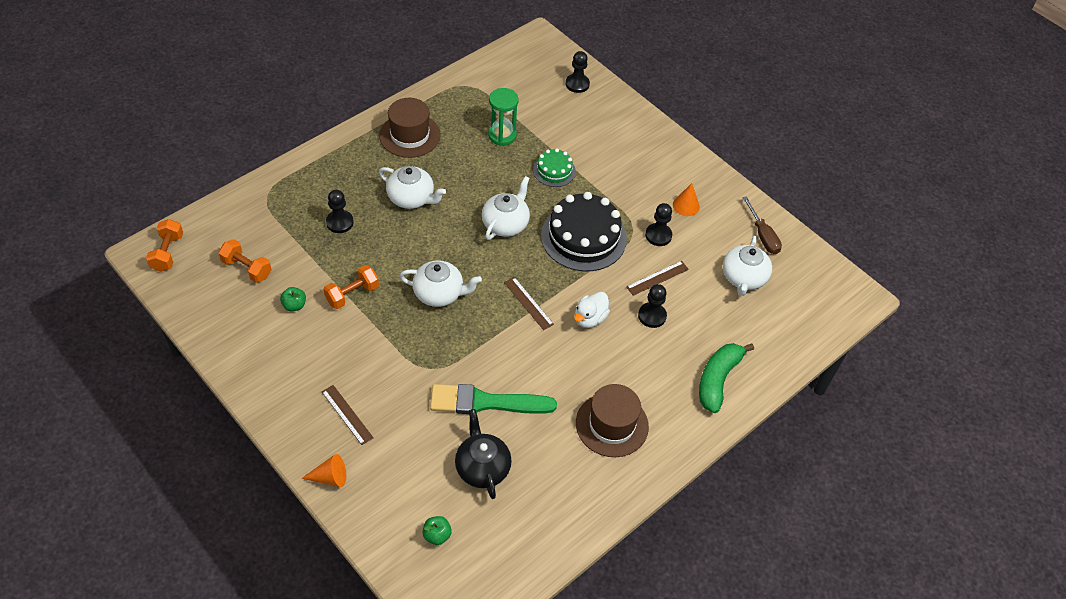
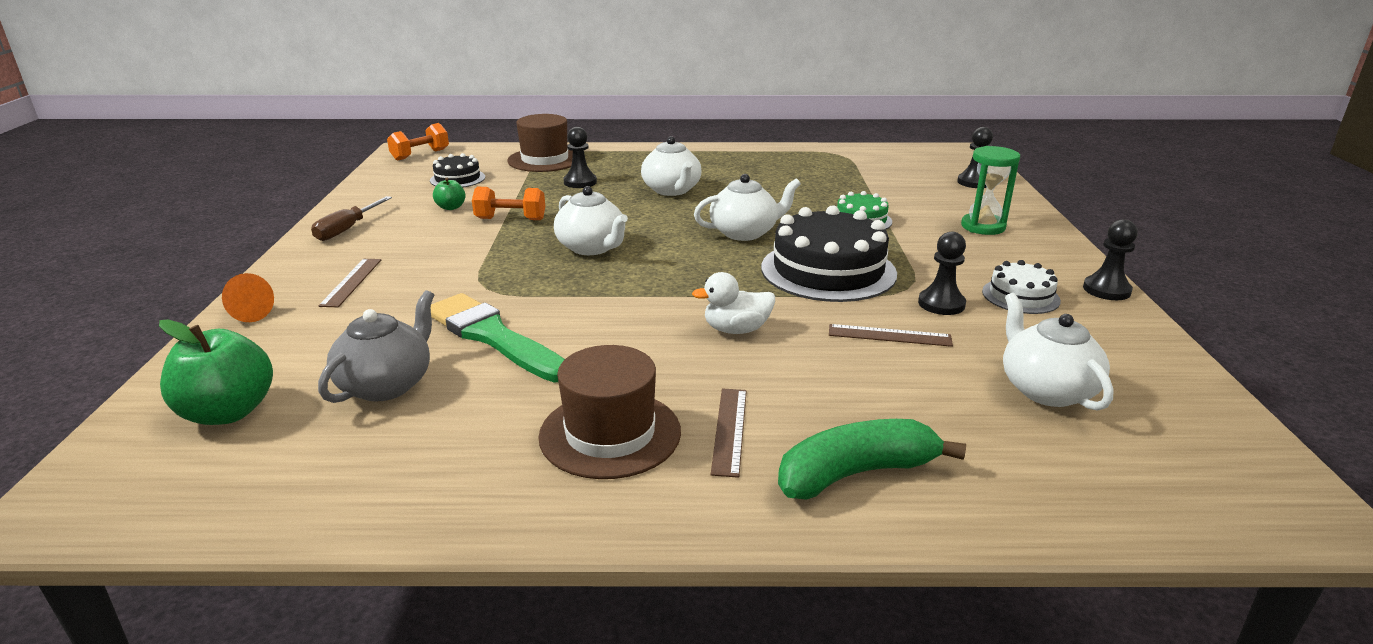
camera: 45 degrees right, 25 degrees down
orange dumbbell [218,239,272,283] -> black cake [430,153,485,187]
brown hat [379,98,441,158] -> brown hat moved to [507,114,573,172]
green apple [423,516,452,545] -> green apple [159,320,273,425], size x1.95
black teapot [455,409,512,499] -> grey teapot [318,290,434,403]
green hourglass [488,88,519,146] -> green hourglass moved to [961,146,1020,235]
brown ruler [504,277,554,330] -> brown ruler moved to [711,389,747,478]
black pawn [638,284,667,328] -> black pawn moved to [1083,219,1138,300]
orange cone [673,183,700,216] -> white cake [982,260,1061,314]
white teapot [723,236,772,296] -> white teapot turned 105 degrees clockwise [1003,293,1114,411]
brown screwdriver [742,196,782,254] -> brown screwdriver moved to [311,196,392,241]

